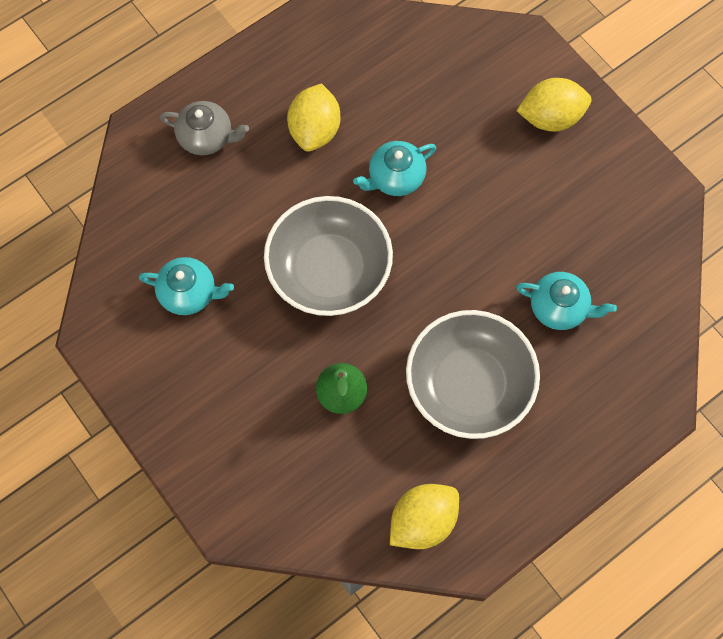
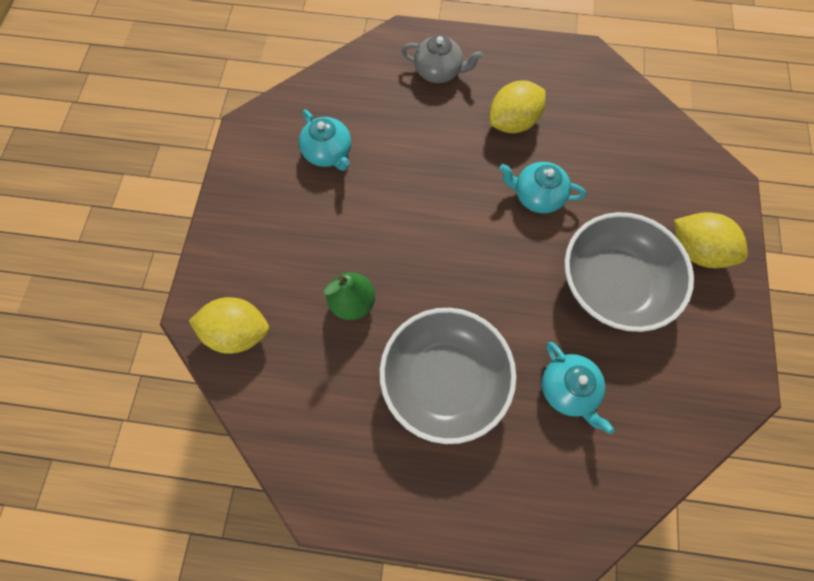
camera: 45 degrees right, 0 degrees up
grey teapot [160,101,249,155] -> grey teapot turned 45 degrees counterclockwise [401,35,483,83]
grey bowl [264,196,393,316] -> grey bowl moved to [565,212,694,332]
yellow lemon [390,484,459,549] -> yellow lemon moved to [189,297,269,354]

